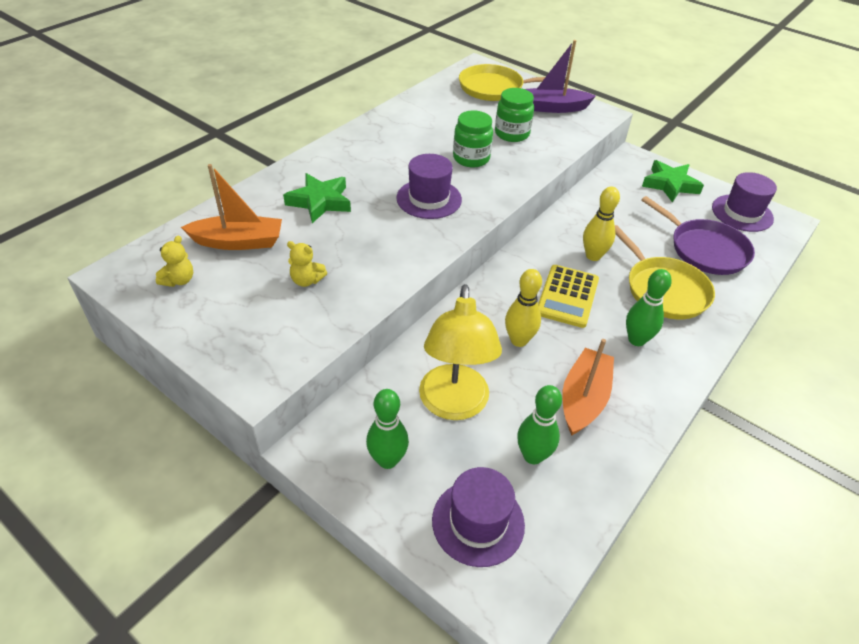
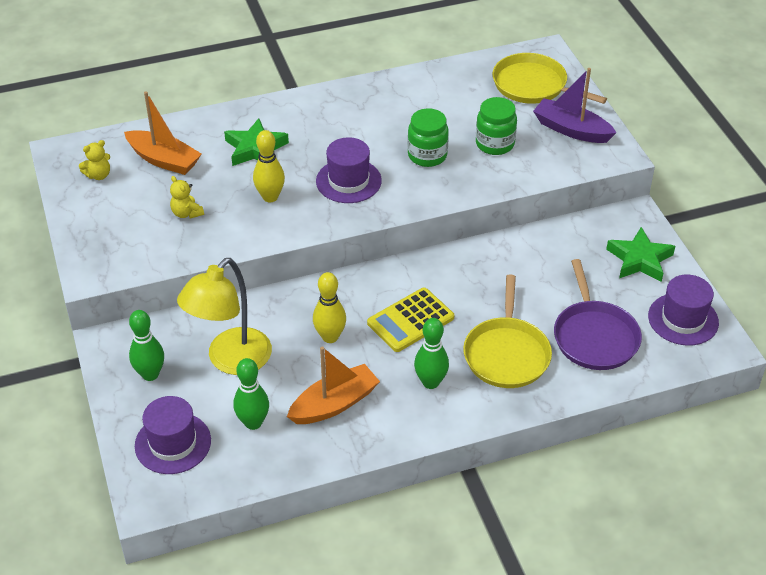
camera: 35 degrees right, 0 degrees up
yellow bowling pin [583,187,620,261] -> yellow bowling pin moved to [253,130,285,202]

